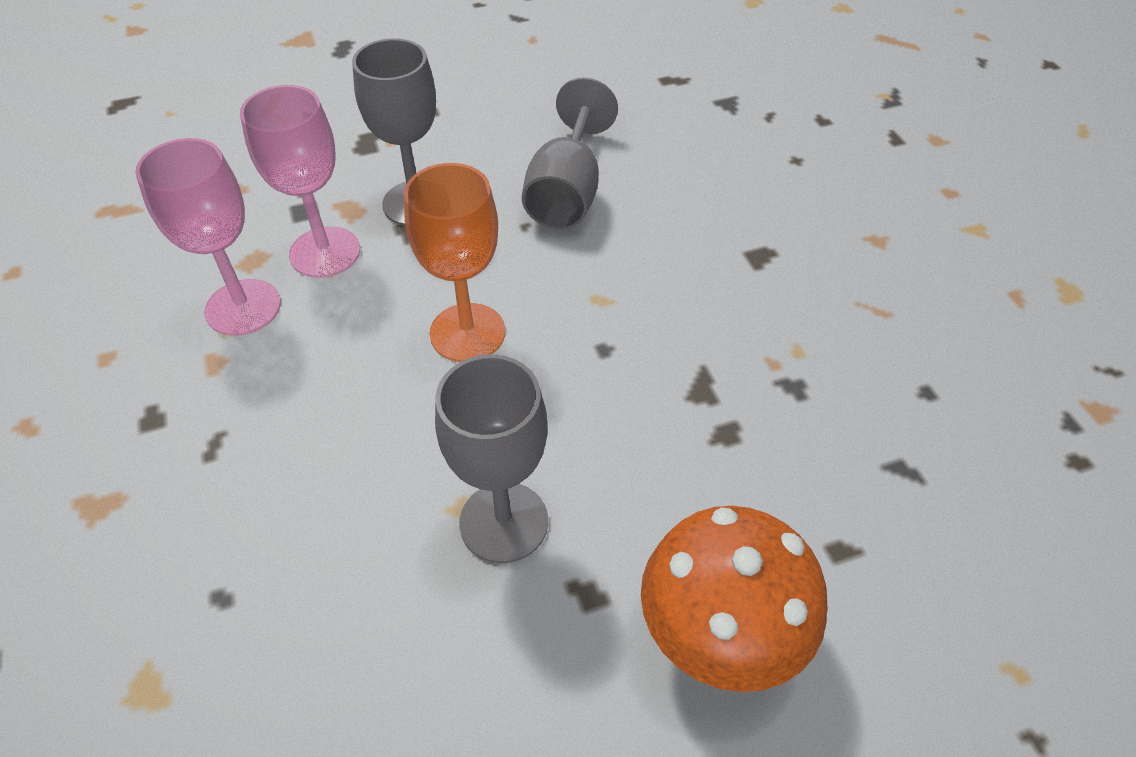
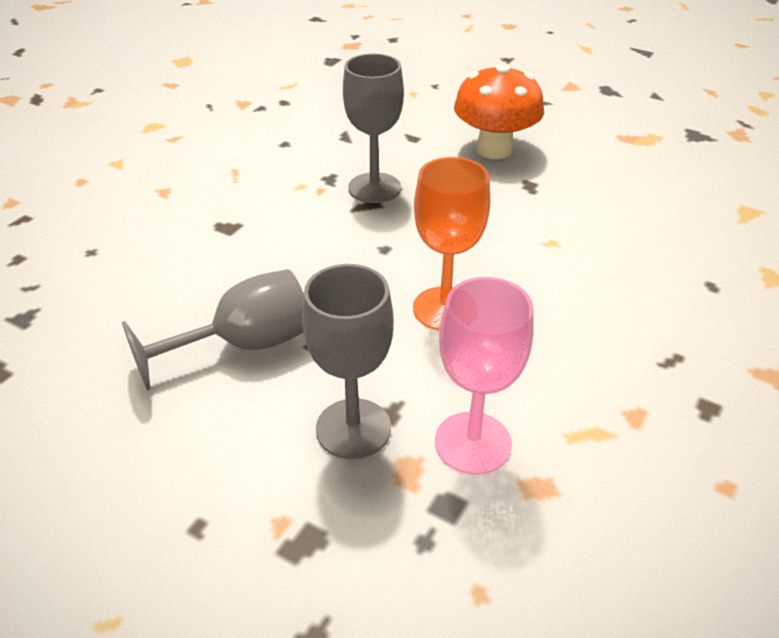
camera: 130 degrees left, 10 degrees down
pink goblet [135,138,281,336] -> none
grey goblet [435,354,548,563] -> grey goblet moved to [343,54,404,203]

